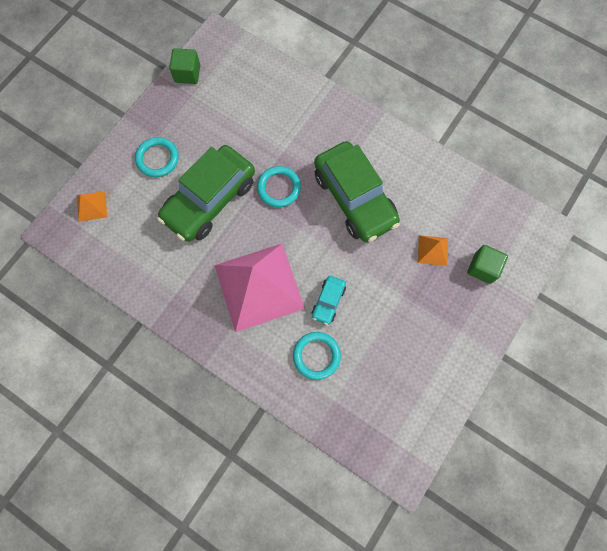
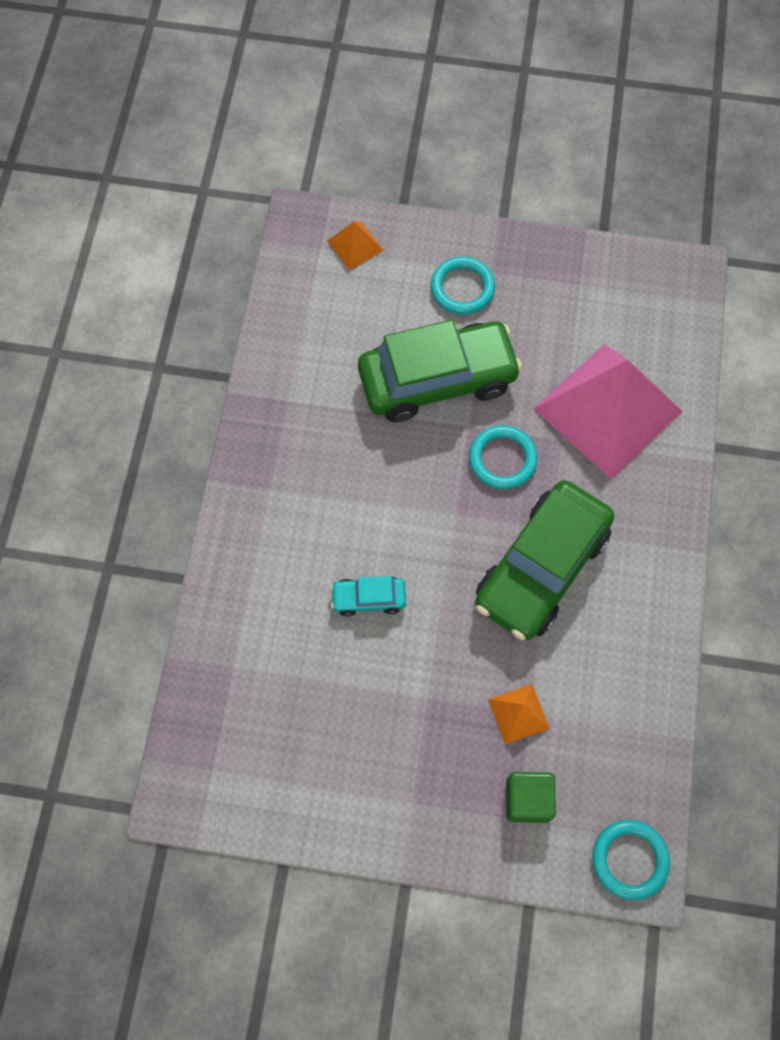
camera: 65 degrees right, 5 degrees down
green car [157,145,255,242] -> green car turned 150 degrees clockwise [358,320,522,422]
green cube [169,48,200,84] -> none
pink pyramid [215,244,305,332] -> pink pyramid moved to [533,344,682,479]
turquoise ring [293,332,341,380] -> turquoise ring moved to [592,820,670,900]

